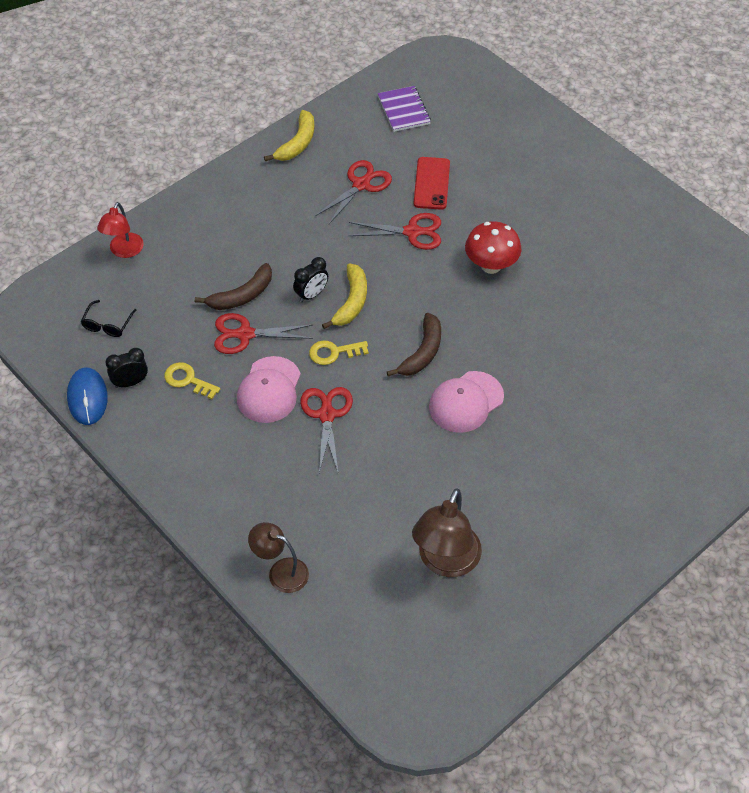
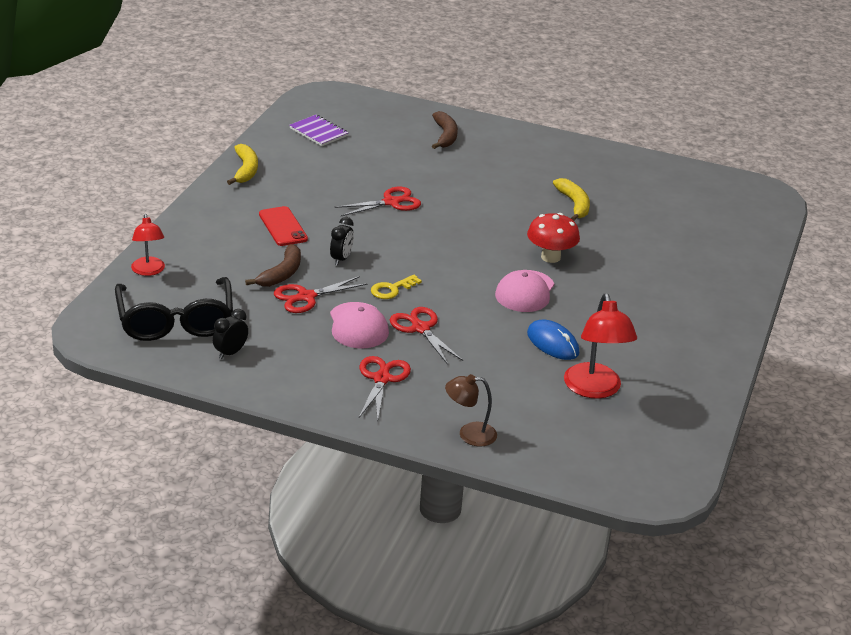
camera: 30 degrees left, 20 degrees down
blue mouse [67,368,108,425] -> blue mouse moved to [527,320,579,360]
black glasses [81,300,136,337] -> black glasses [115,277,233,341], size x2.47
yellow key [164,362,220,399] -> none
red scissors [316,160,392,224] -> red scissors moved to [359,356,411,421]
yellow banana [322,263,367,329] -> yellow banana moved to [553,178,590,221]
brown banana [387,313,441,376] -> brown banana moved to [432,111,458,149]
brown lamp [412,489,482,577] -> red lamp [564,293,637,399]
red phone [414,157,450,210] -> red phone moved to [259,206,308,246]
red mushroom [465,221,522,274] -> red mushroom moved to [527,213,580,263]

